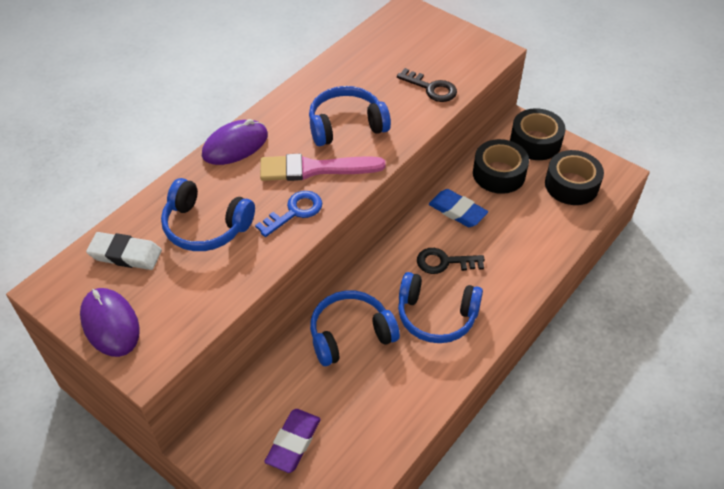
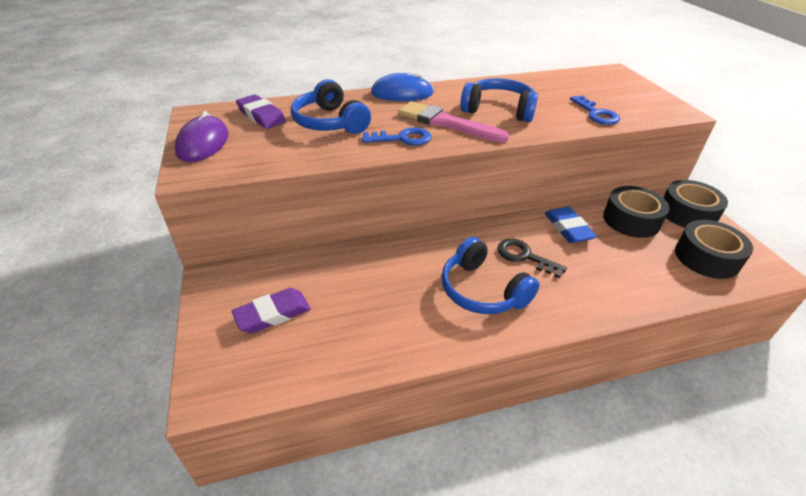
camera: 35 degrees right, 10 degrees down
white eraser [86,232,162,270] -> purple eraser [236,94,286,129]
purple mouse [202,119,268,165] -> blue mouse [371,73,434,101]
blue headphones [310,290,400,366] -> none
black key [397,68,457,102] -> blue key [570,95,620,125]

